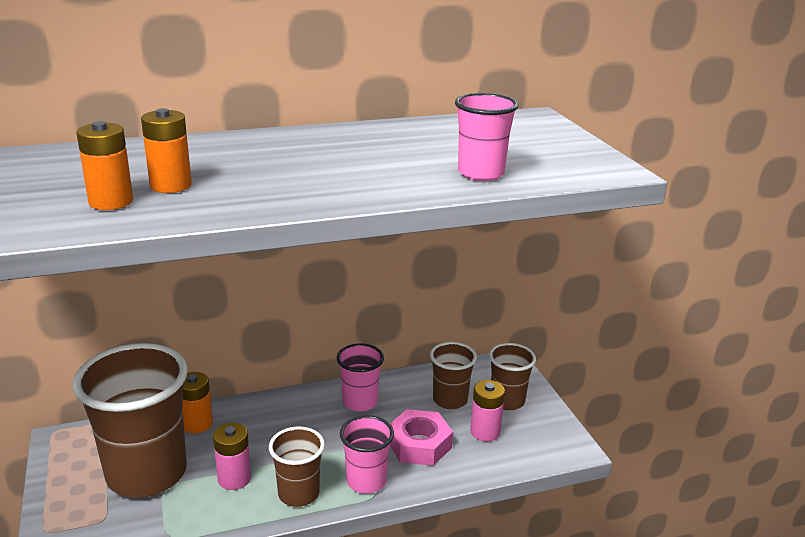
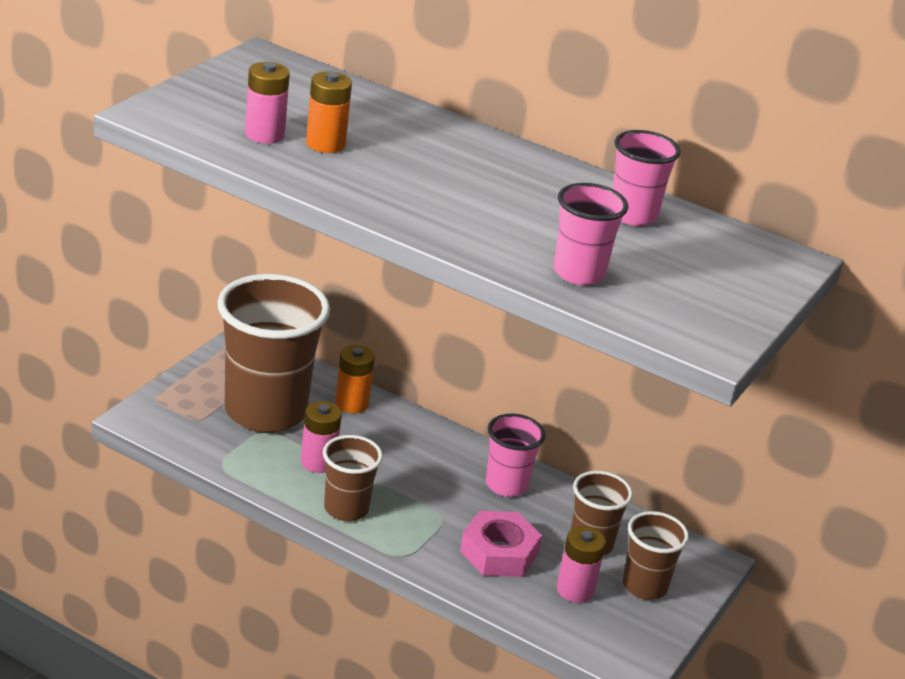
camera: 45 degrees right, 5 degrees up
orange battery [76,121,133,210] -> pink battery [245,62,290,144]
pink cup [340,415,394,494] -> pink cup moved to [612,130,681,226]

